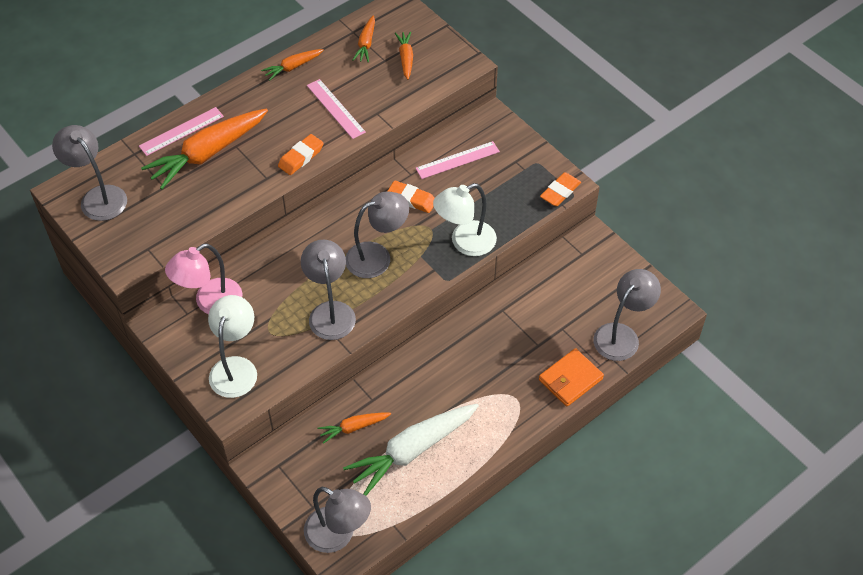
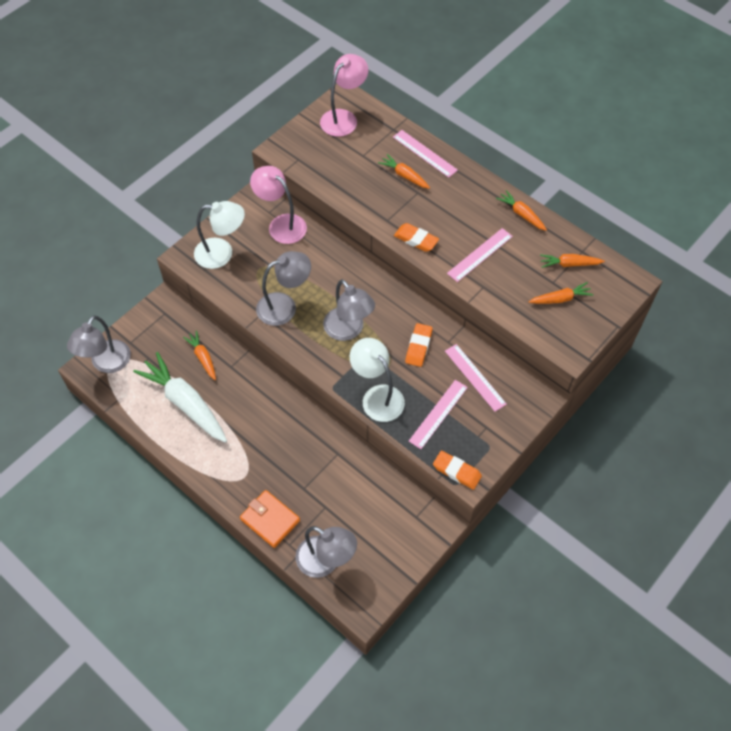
camera: 80 degrees right, 5 degrees up
grey lamp [52,125,127,221] -> pink lamp [320,54,368,137]
orange carrot [141,109,268,190] -> orange carrot [378,154,430,189], size x0.50
none -> pink ruler [409,380,468,449]

